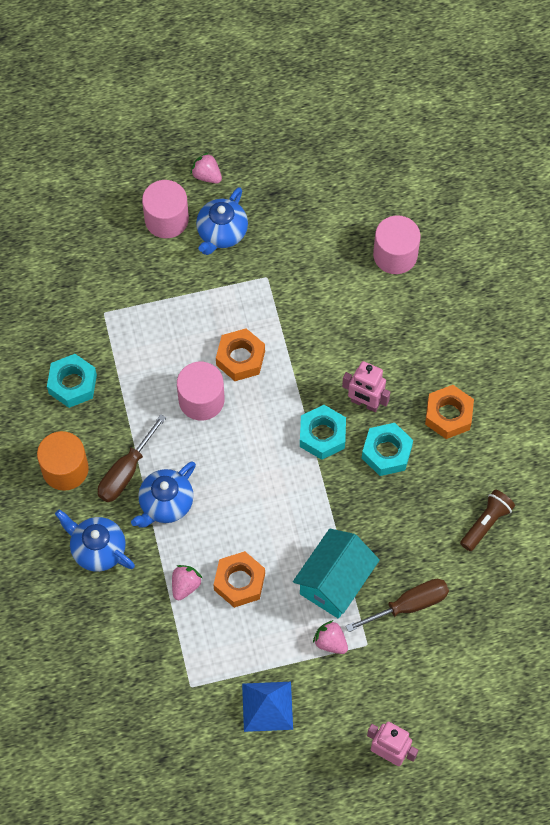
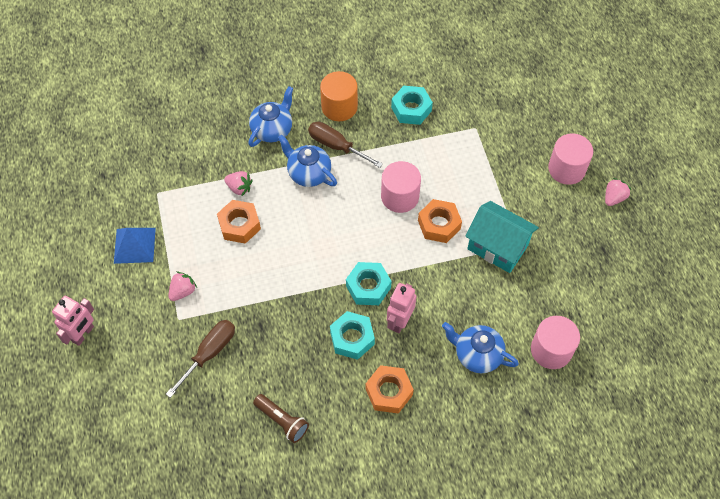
camera: 90 degrees right, 5 degrees down
blue teapot [196,187,248,255] -> blue teapot moved to [442,322,519,373]
turquoise house [293,529,380,619] -> turquoise house moved to [465,201,539,273]
brown screwdriver [346,579,449,632] -> brown screwdriver turned 120 degrees counterclockwise [166,320,235,398]

